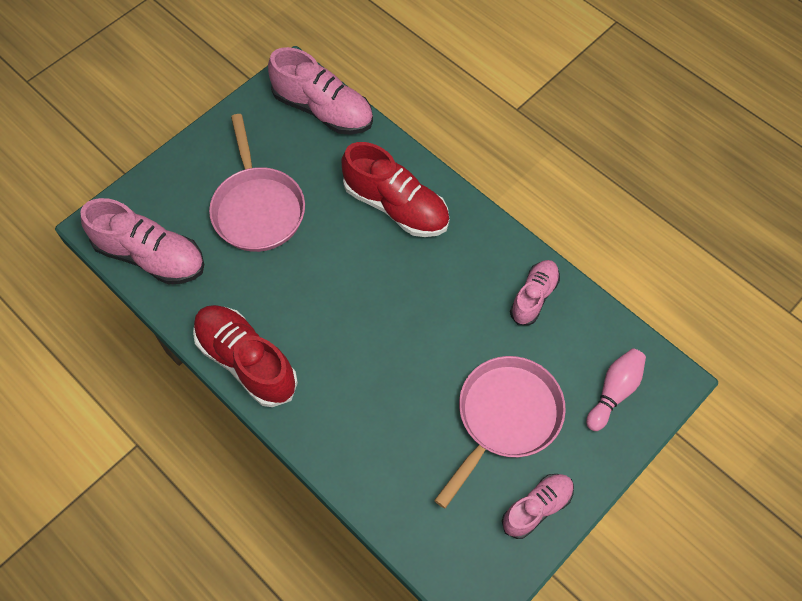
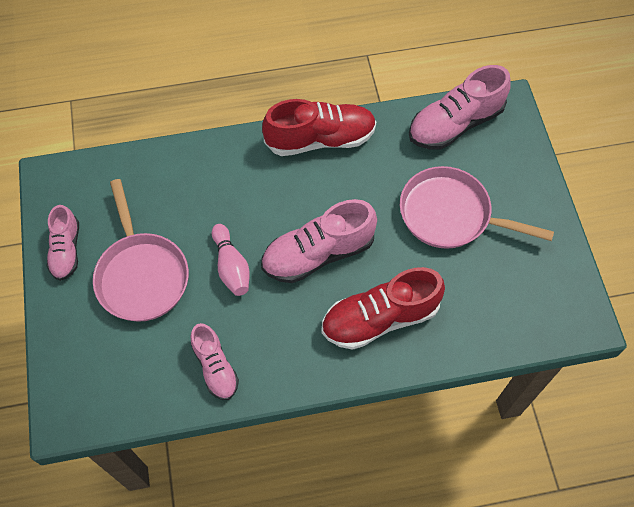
camera: 125 degrees right, 0 degrees up
pink shoe [268,47,373,135] -> pink shoe moved to [261,199,377,283]
pink bowling pin [586,348,646,431] -> pink bowling pin moved to [212,224,250,296]

